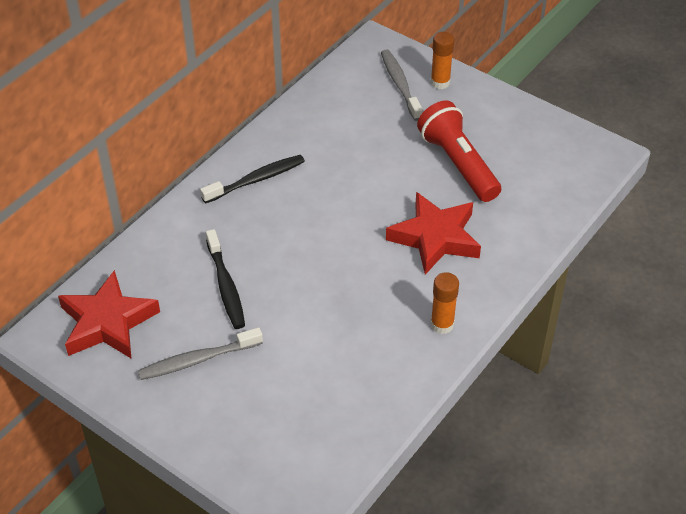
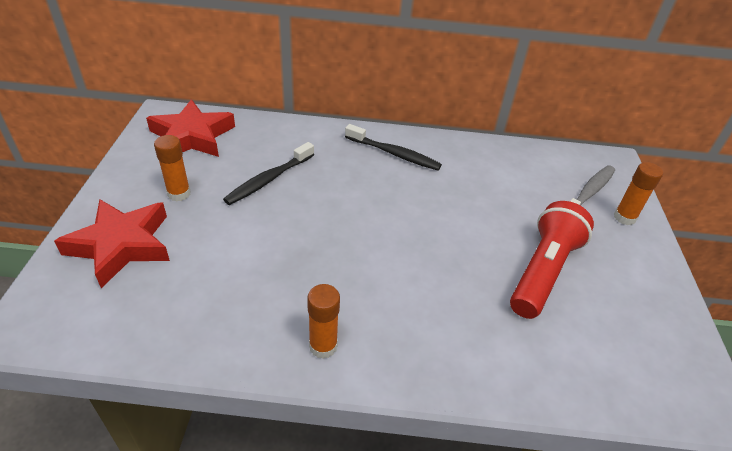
camera: 55 degrees right, 5 degrees down
grey toothbrush [138,327,263,380] -> orange glue stick [154,135,191,202]
red star [386,192,481,275] -> red star moved to [54,199,170,288]

